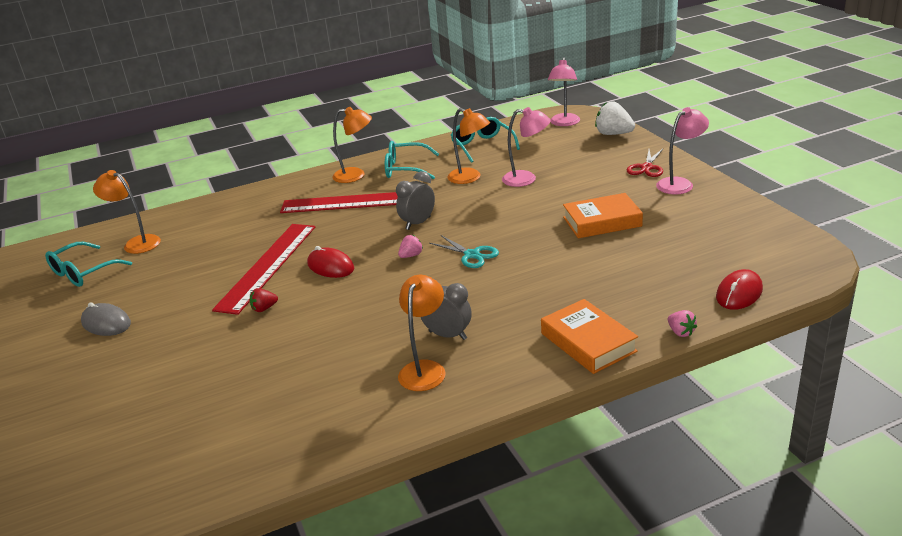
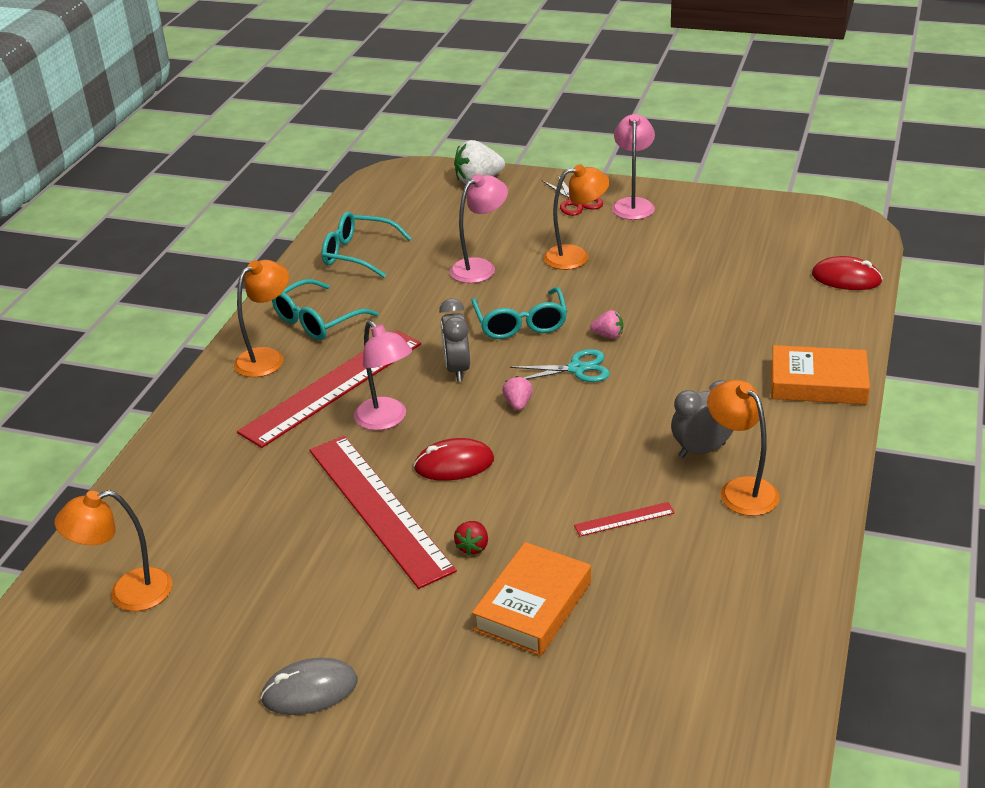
camera: 50 degrees left, 5 degrees up
turquoise glasses [45,242,132,287] -> turquoise glasses moved to [471,287,567,339]
orange lamp [447,108,490,184] -> orange lamp moved to [543,164,610,270]
pink lamp [548,57,580,126] -> pink lamp moved to [354,320,412,430]
orange book [563,193,643,238] -> orange book moved to [472,542,591,656]
pink strawberry [668,310,697,337] -> pink strawberry moved to [590,310,623,339]
red mouse [716,269,763,310] -> red mouse turned 60 degrees counterclockwise [812,256,883,290]
none -> red ruler [574,502,675,536]

